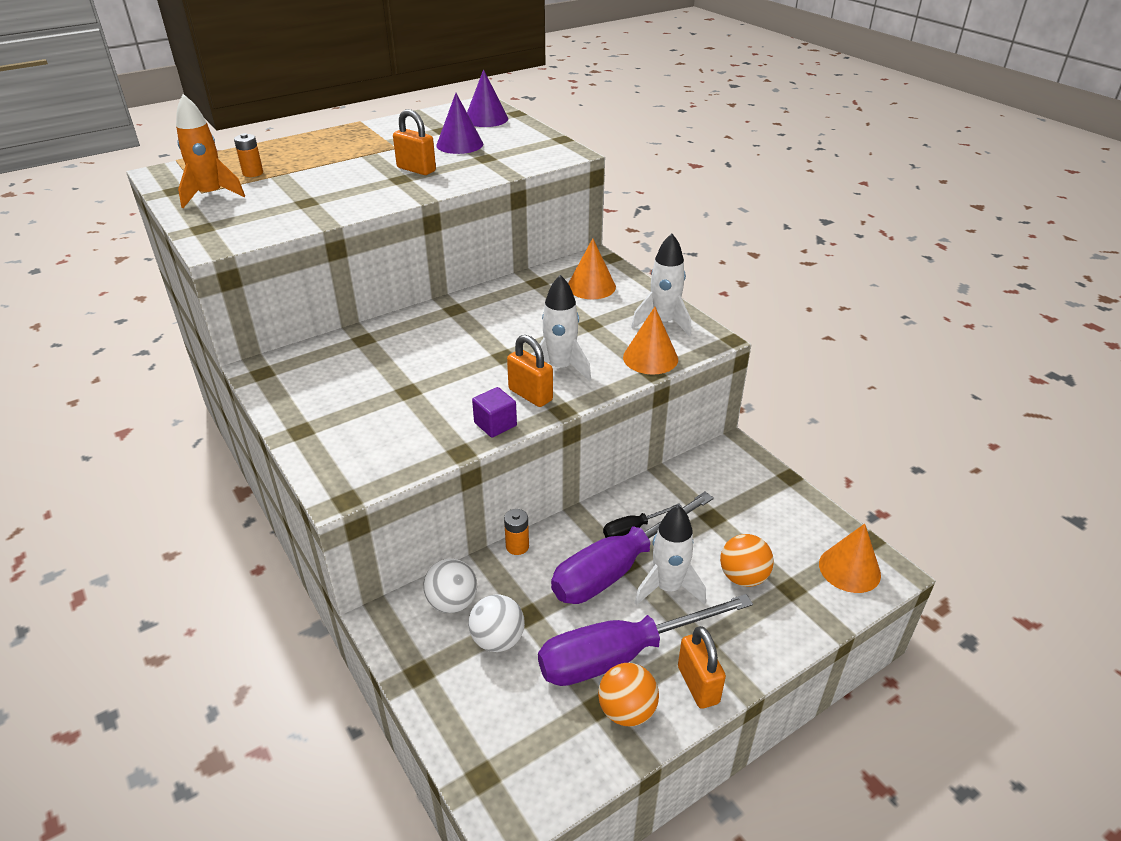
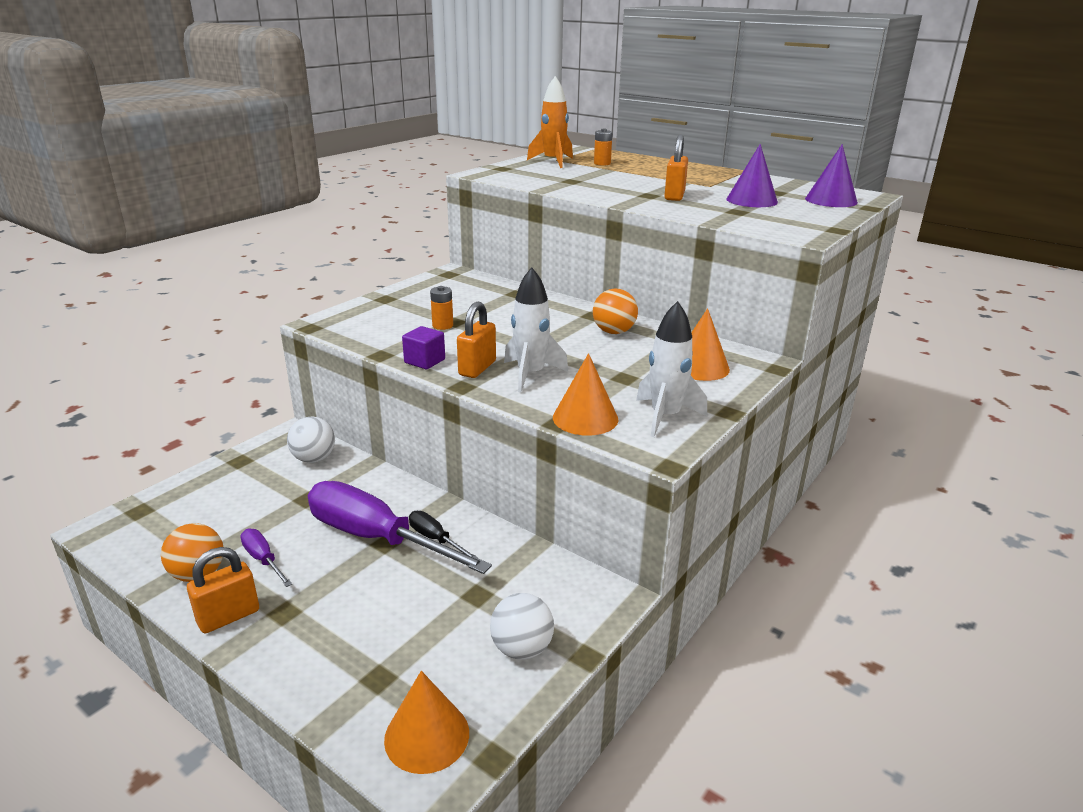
camera: 70 degrees right, 10 degrees down
white ball [468,594,525,652] -> white ball moved to [490,593,554,660]
orange battery [504,509,529,555] -> orange battery moved to [430,286,453,330]
purple screwdriver [538,594,753,686] -> purple screwdriver [240,529,292,587], size x0.45
white rocket [635,505,706,605] -> none
orange ball [720,534,774,587] -> orange ball moved to [593,288,638,334]

